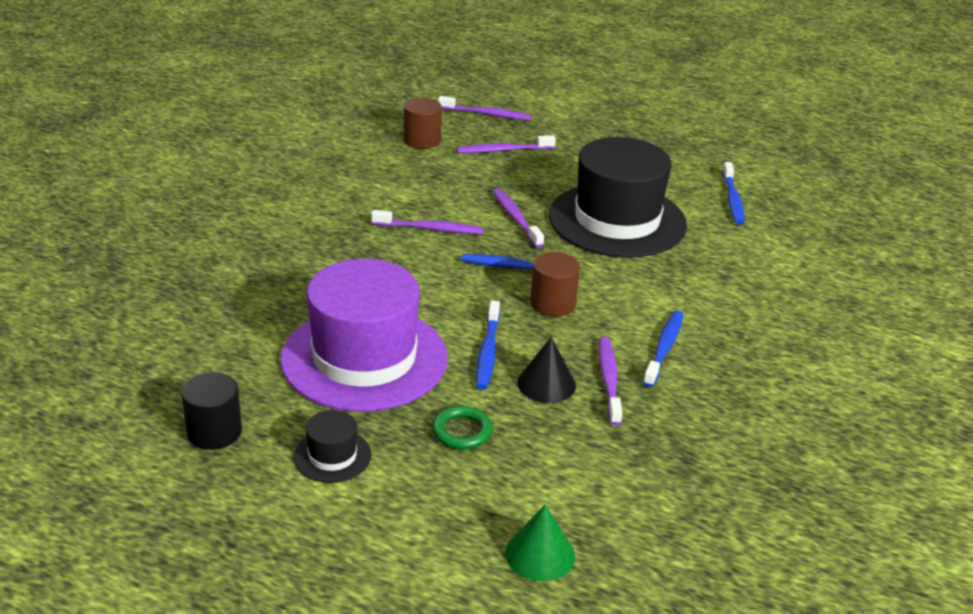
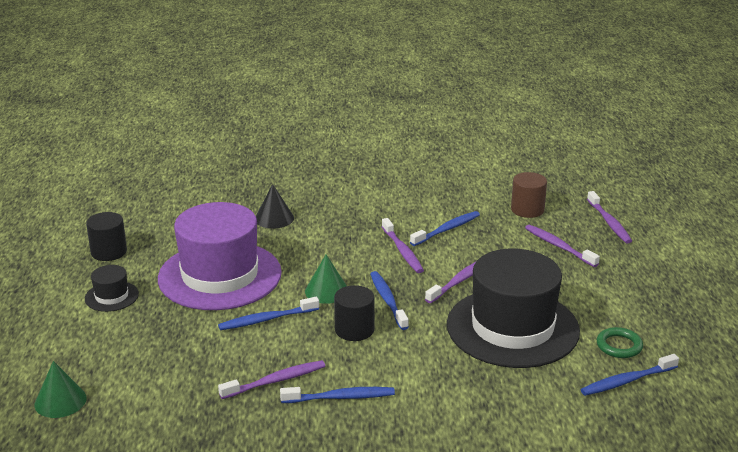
camera: 65 degrees right, 5 degrees down
green ring [432,406,493,450] -> green ring moved to [597,327,643,358]
black cone [517,337,576,403] -> black cone moved to [256,184,294,229]
brown cylinder [530,252,580,317] -> black cylinder [334,285,375,341]
none -> green cone [305,254,347,304]
none -> blue toothbrush [410,211,480,246]

